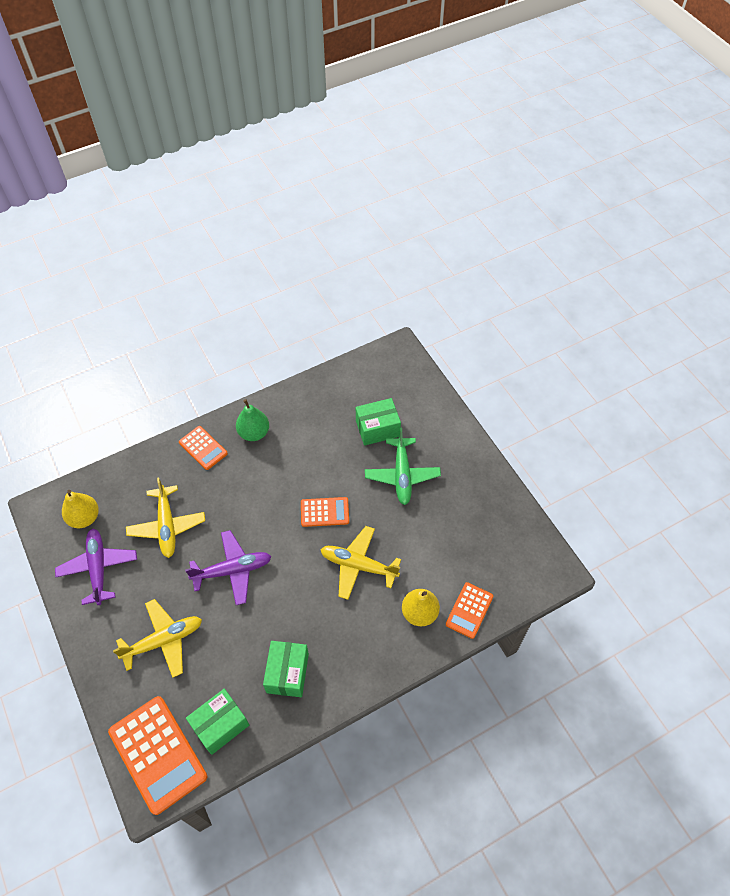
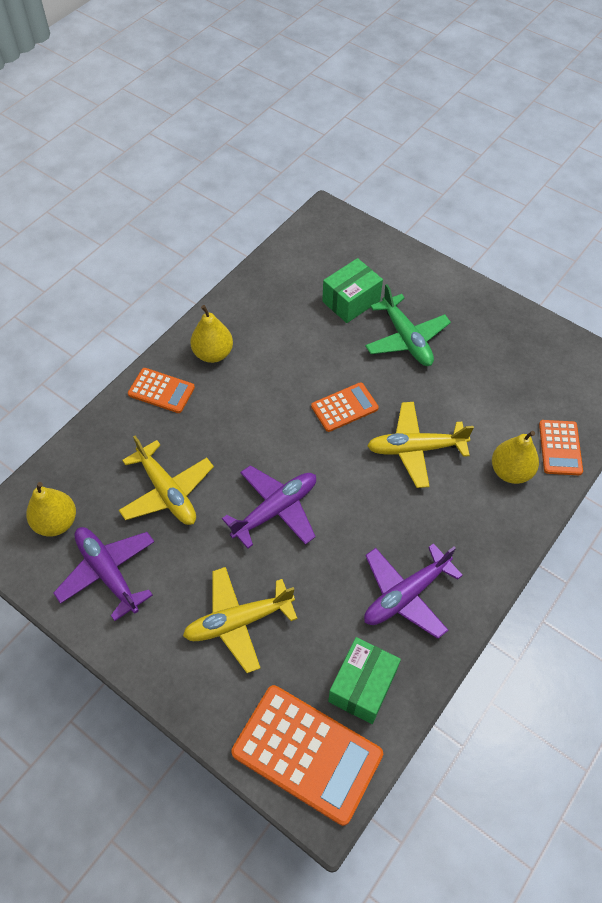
camera: 25 degrees left, 0 degrees up
yellow plane [113,599,202,678] -> yellow plane turned 150 degrees counterclockwise [183,567,297,673]
green pear [236,399,269,441] -> yellow pear [191,305,233,363]
green box [263,641,309,697] -> purple plane [364,543,463,639]

